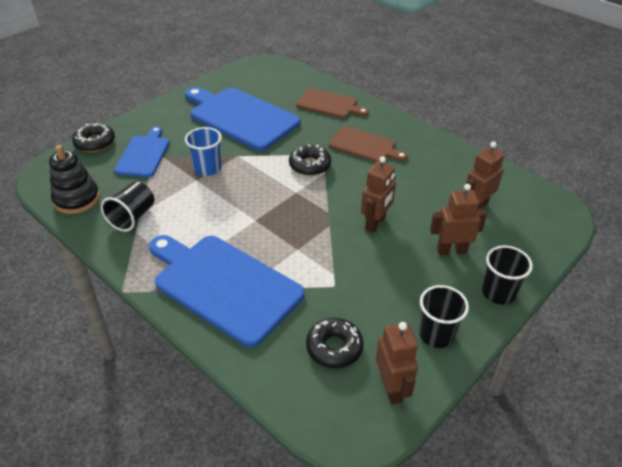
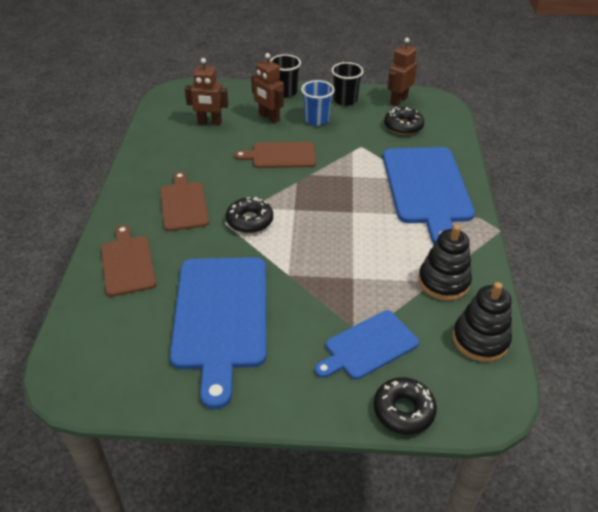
camera: 130 degrees left, 0 degrees up
black cup [101,181,154,232] -> black stacking toy [418,225,472,301]
blue cup [185,127,222,176] -> blue cup moved to [301,80,335,126]
brown robot [361,156,396,233] -> brown cutting board [234,142,316,168]

